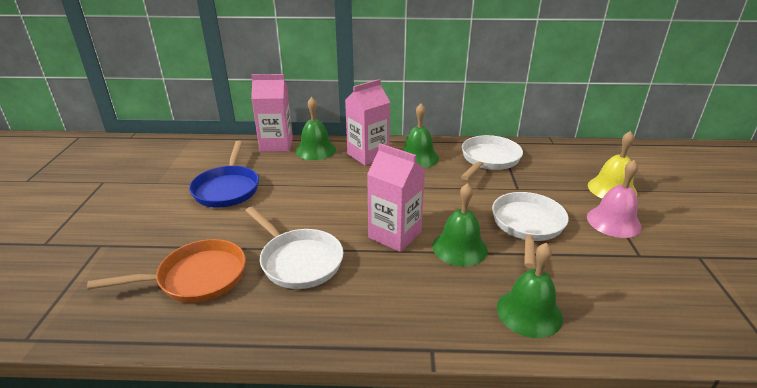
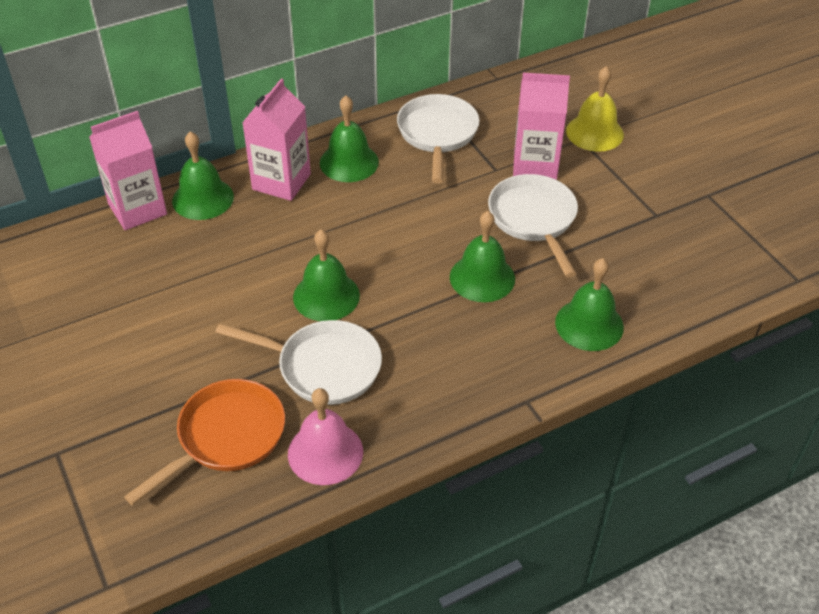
camera: 30 degrees left, 15 degrees up
blue pan [189,141,259,208] -> none
pink carton [367,143,425,252] -> pink carton moved to [513,73,570,180]
pink bell [587,160,642,238] -> pink bell moved to [288,388,363,485]
none -> green bell [293,229,360,321]

